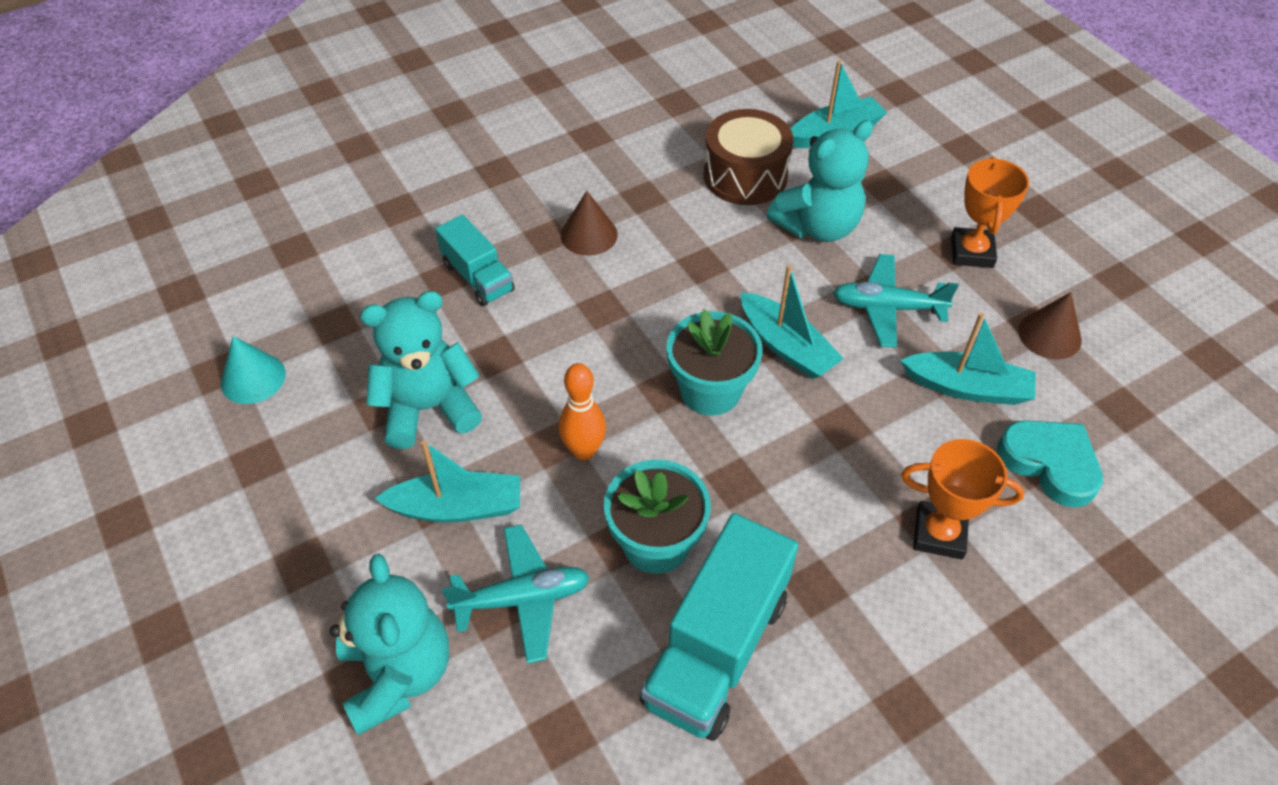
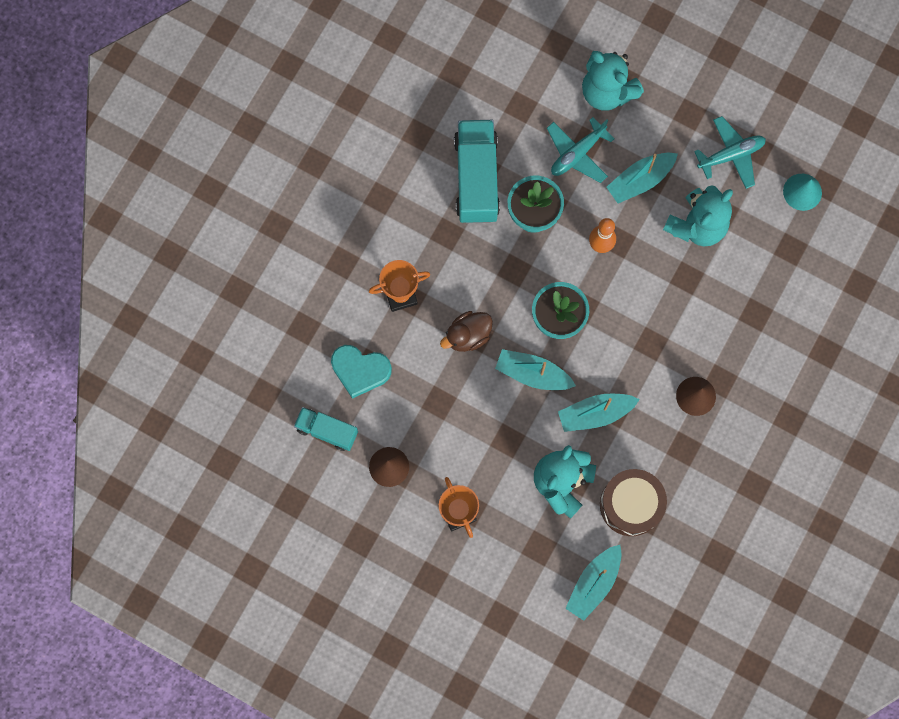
camera: 150 degrees right, 25 degrees up
turquoise truck [435,215,515,306] -> turquoise truck moved to [294,407,358,451]
turquoise plane [833,254,959,348] -> turquoise plane moved to [694,116,766,189]
turquoise boat [900,313,1036,405] -> turquoise boat moved to [558,394,640,432]
none -> brown duck [440,311,493,352]

